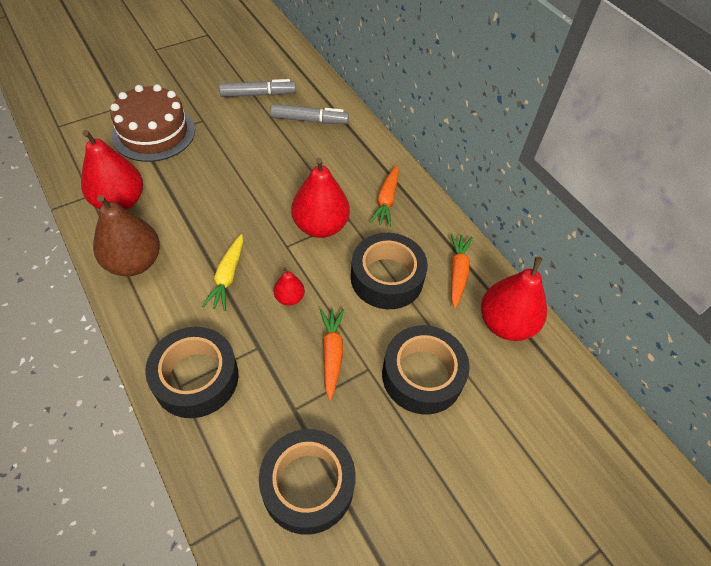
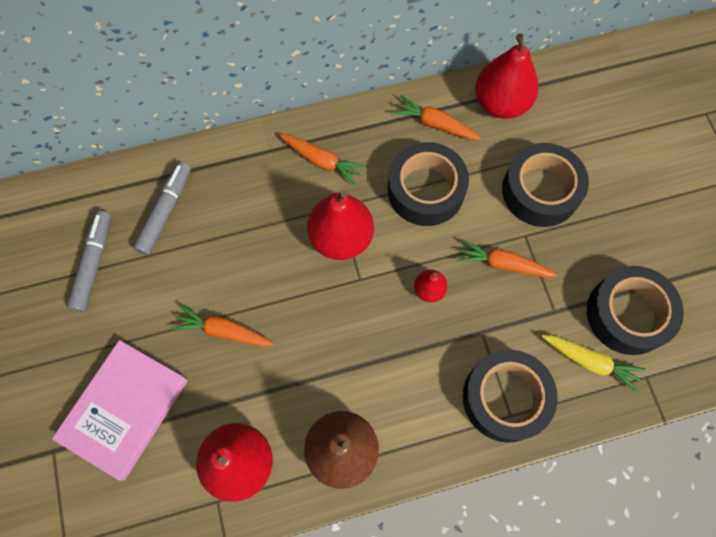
camera: 70 degrees left, 15 degrees up
brown cake [110,84,195,162] -> pink book [52,340,188,481]
yellow carrot [202,234,243,311] -> yellow carrot moved to [542,335,646,393]
none -> orange carrot [171,305,274,346]

